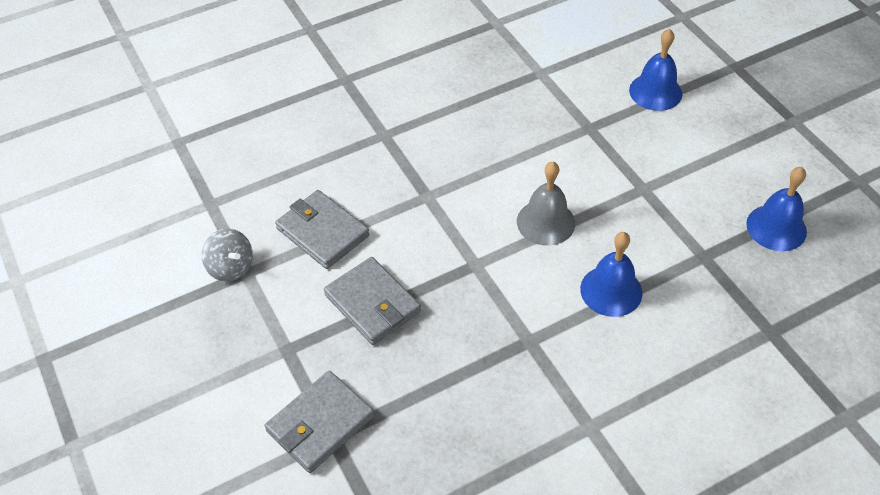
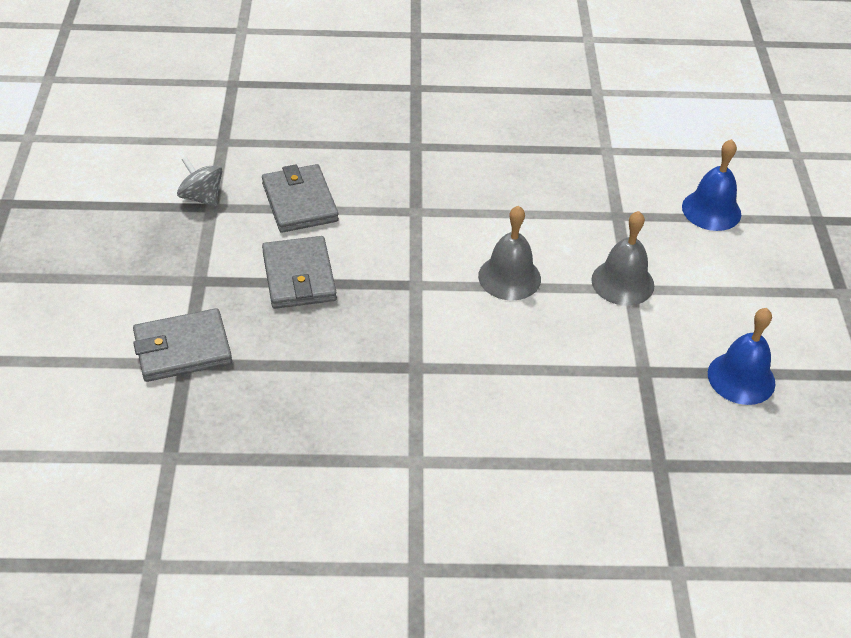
camera: 25 degrees right, 5 degrees down
grey spinning top [202,229,253,282] -> grey spinning top turned 150 degrees clockwise [177,157,222,207]
blue bell [580,232,642,317] -> none
none -> grey bell [591,211,654,306]

